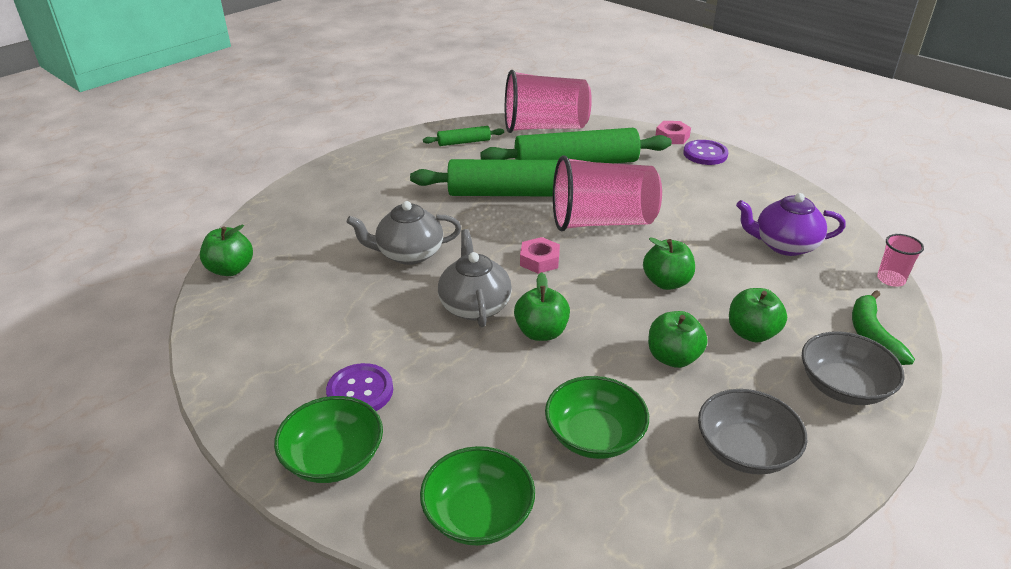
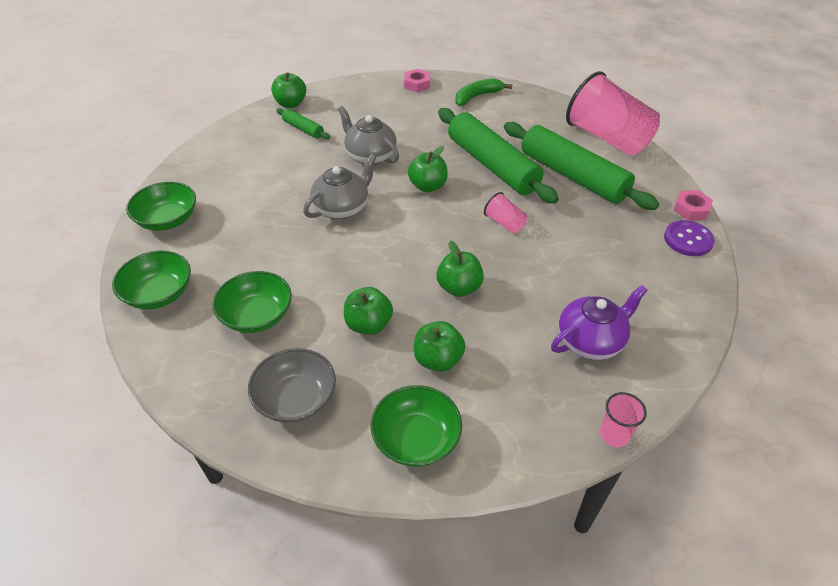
camera: 55 degrees right, 10 degrees up
purple button [326,363,393,411] -> none
green rolling pin [423,126,504,146] -> green rolling pin moved to [276,108,330,139]
green apple [514,272,570,341] -> green apple moved to [408,146,448,192]
pink nut [520,237,560,274] -> pink nut moved to [404,69,430,92]
pink cup [553,155,662,231] -> pink cup [484,192,527,233], size x0.42
purple teapot [736,193,846,256] -> purple teapot turned 90 degrees clockwise [551,285,648,360]
grey bowl [802,331,905,405] -> green bowl [371,385,462,467]
green banana [852,290,915,365] -> green banana moved to [456,78,512,106]

